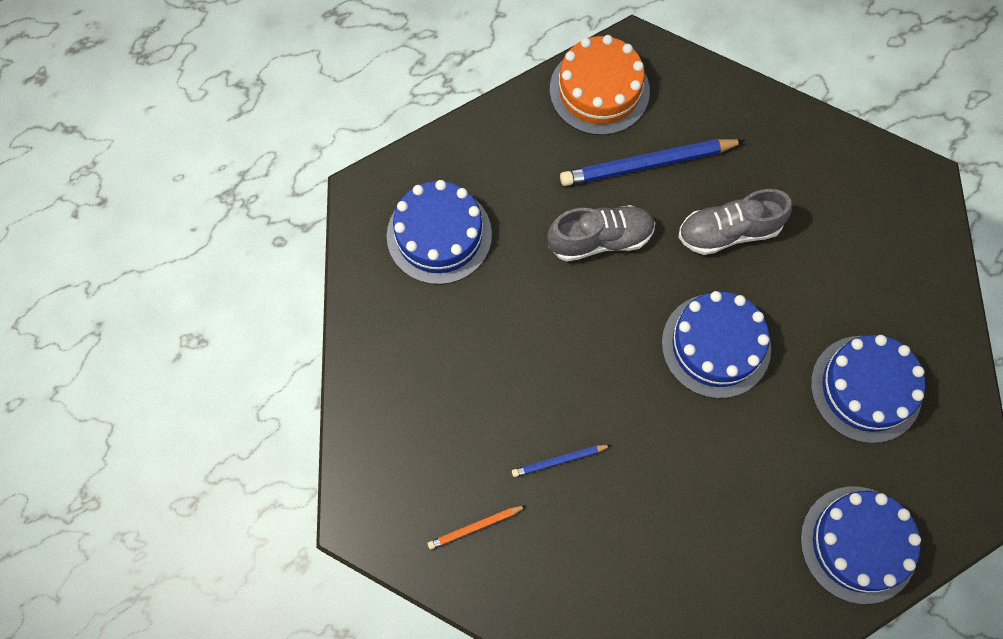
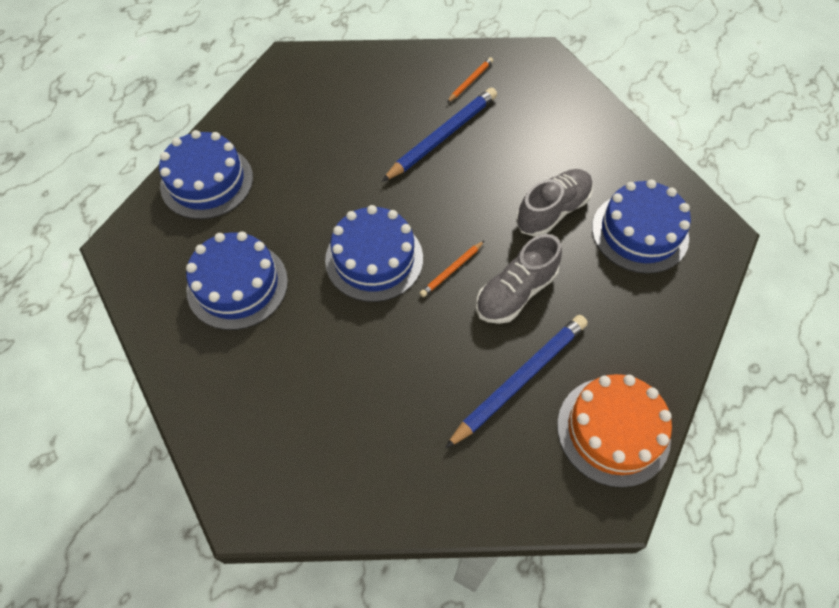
camera: 150 degrees right, 10 degrees down
blue pencil [512,445,611,477] -> blue pencil [382,88,497,182], size x2.02
grey shoe [678,189,792,255] -> grey shoe moved to [516,169,593,237]
none -> orange pencil [420,241,484,297]

